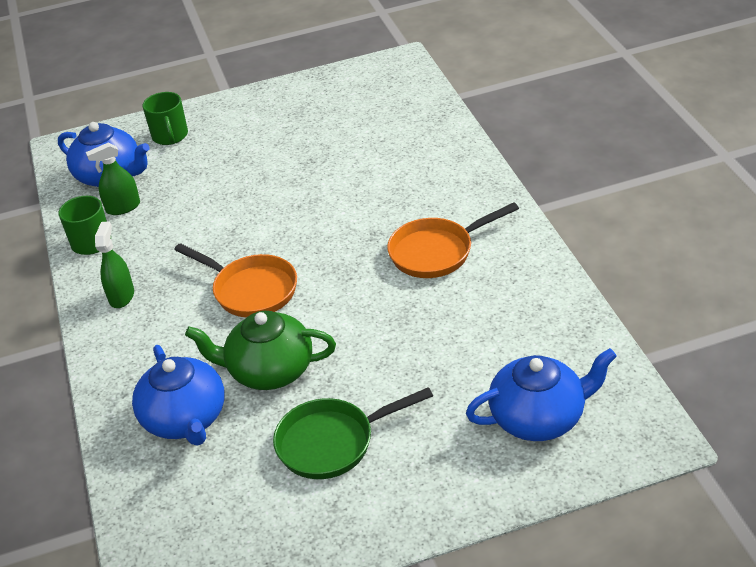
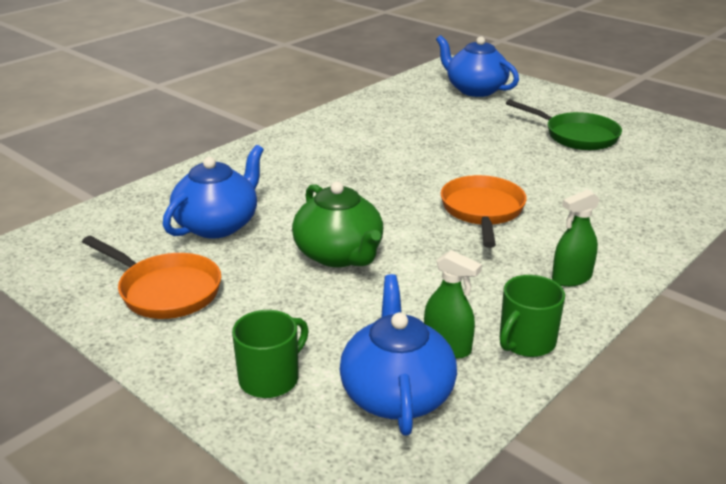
camera: 125 degrees left, 10 degrees down
blue teapot [132,345,225,446] -> blue teapot moved to [163,145,264,239]
green teapot [185,311,336,390] -> green teapot moved to [292,182,384,267]
orange pan [387,202,519,278] -> orange pan moved to [82,236,221,319]

